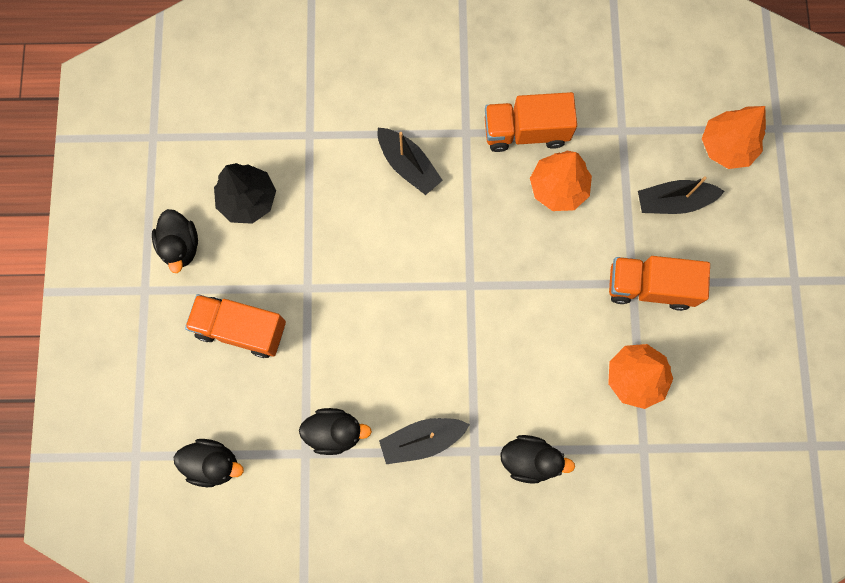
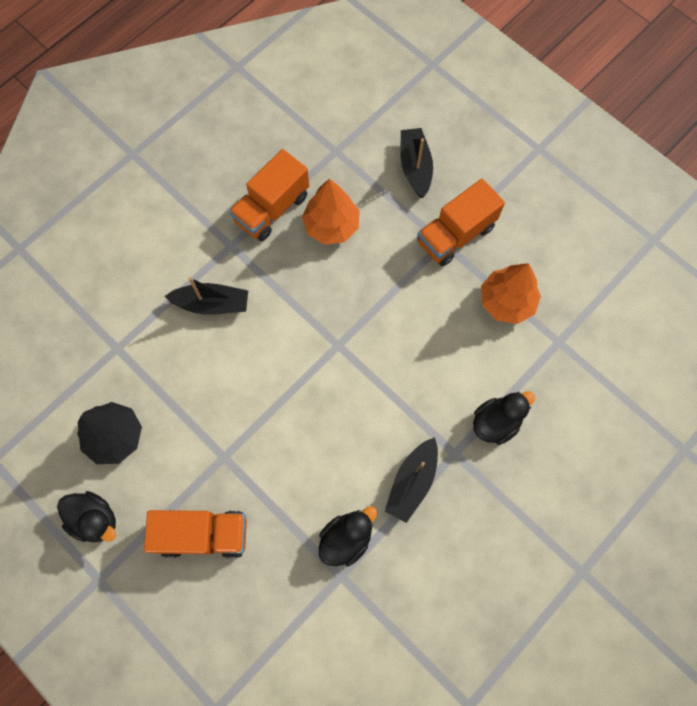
camera: 45 degrees left, 5 degrees down
black duck [174,439,244,487] -> none
orange truck [185,294,286,358] -> orange truck turned 150 degrees counterclockwise [144,510,247,559]
black boat [638,176,725,214] -> black boat turned 135 degrees clockwise [400,128,433,198]
orange tree [702,106,766,169] -> none

